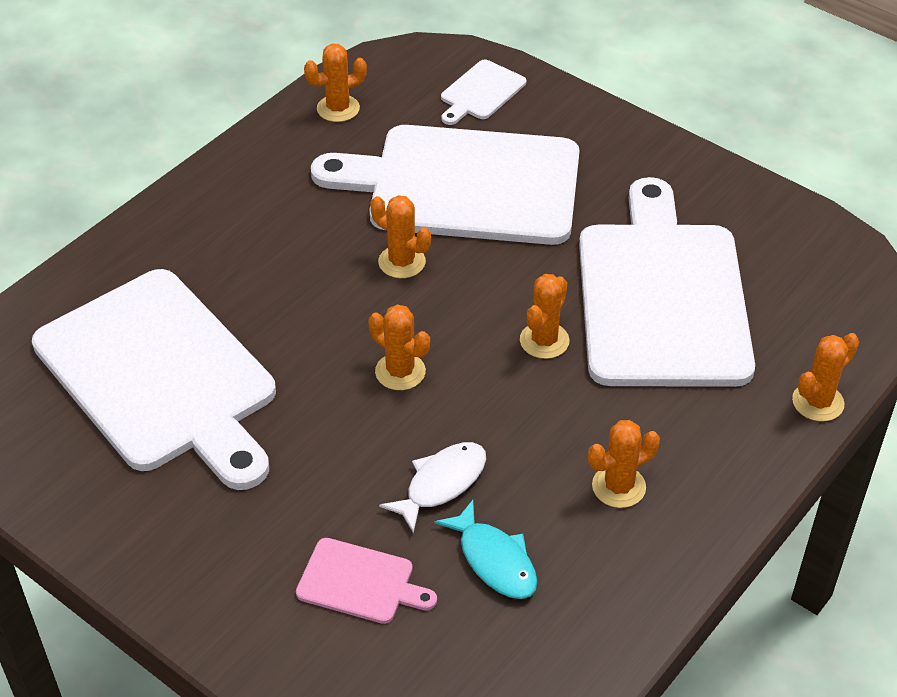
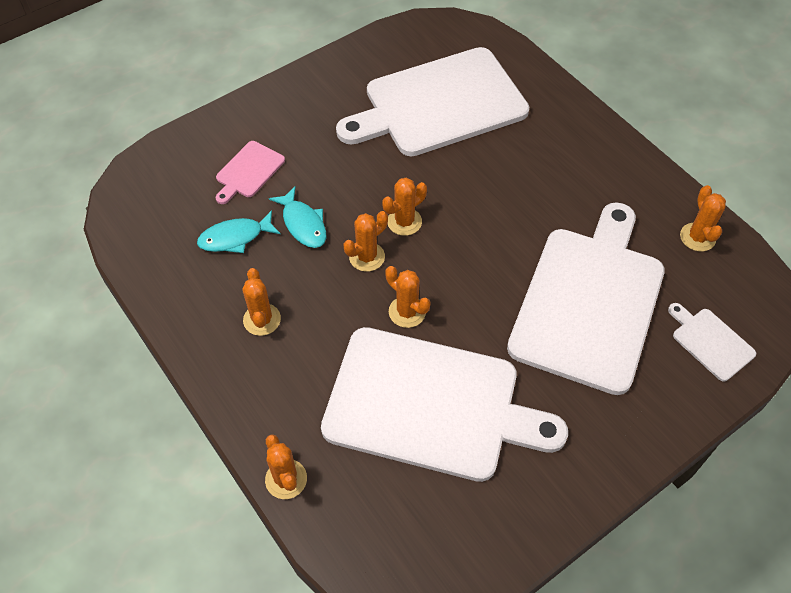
camera: 105 degrees right, 10 degrees up
orange cactus [371,195,431,278] -> orange cactus moved to [343,211,388,272]
white fish [379,442,486,534] -> turquoise fish [269,187,326,248]

